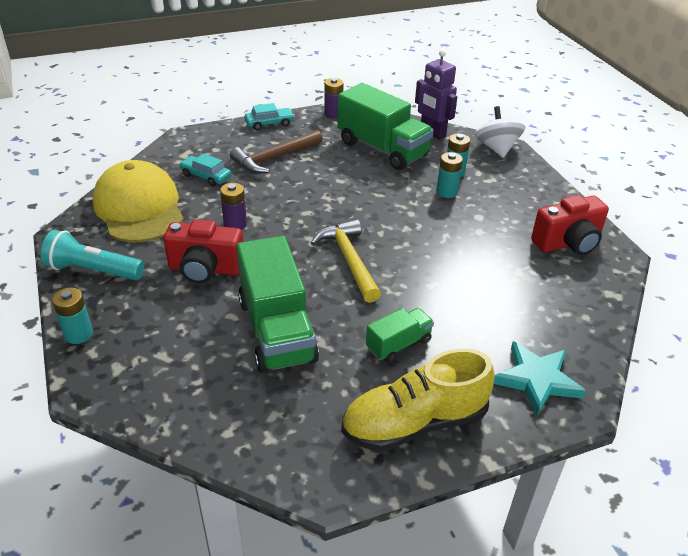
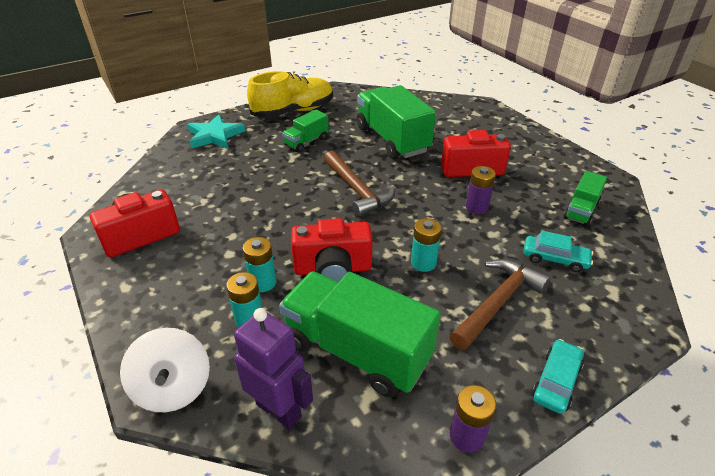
camera: 170 degrees right, 0 degrees up
turquoise flashlight [41,230,144,280] -> none
turquoise battery [52,288,93,344] -> turquoise battery moved to [411,218,442,272]
yellow cap [92,160,183,242] -> green truck [563,171,607,226]
turquoise car [245,103,294,130] -> turquoise car turned 150 degrees clockwise [532,339,584,414]
yellow hammer [311,219,381,303] -> brown hammer [324,151,395,217]
none -> red camera [291,218,373,282]

